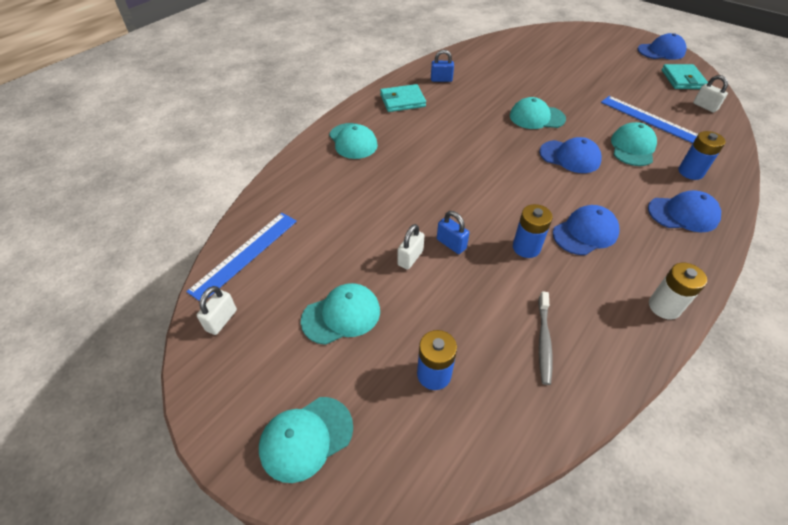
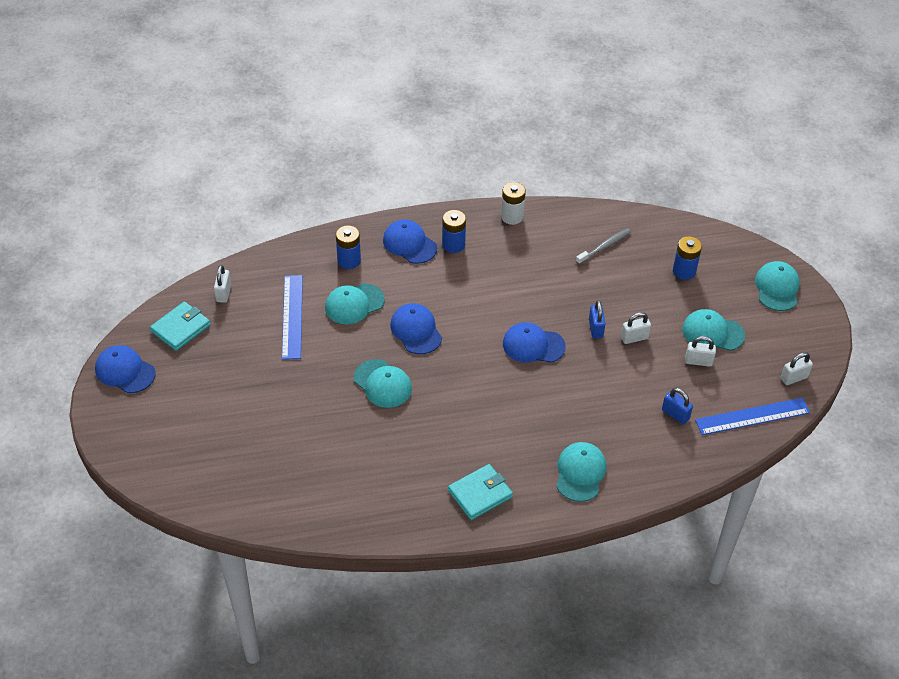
camera: 140 degrees left, 0 degrees up
turquoise cap [259,397,353,483] -> turquoise cap turned 90 degrees counterclockwise [755,261,800,311]
turquoise wallet [380,84,426,112] -> turquoise wallet turned 60 degrees counterclockwise [448,464,513,520]
blue padlock [431,50,454,82] -> blue padlock moved to [662,388,693,424]
blue battery [513,204,553,258] -> blue battery moved to [442,210,466,253]
blue cap [553,205,620,255] -> blue cap moved to [503,322,566,363]
none -> white padlock [685,336,716,367]

